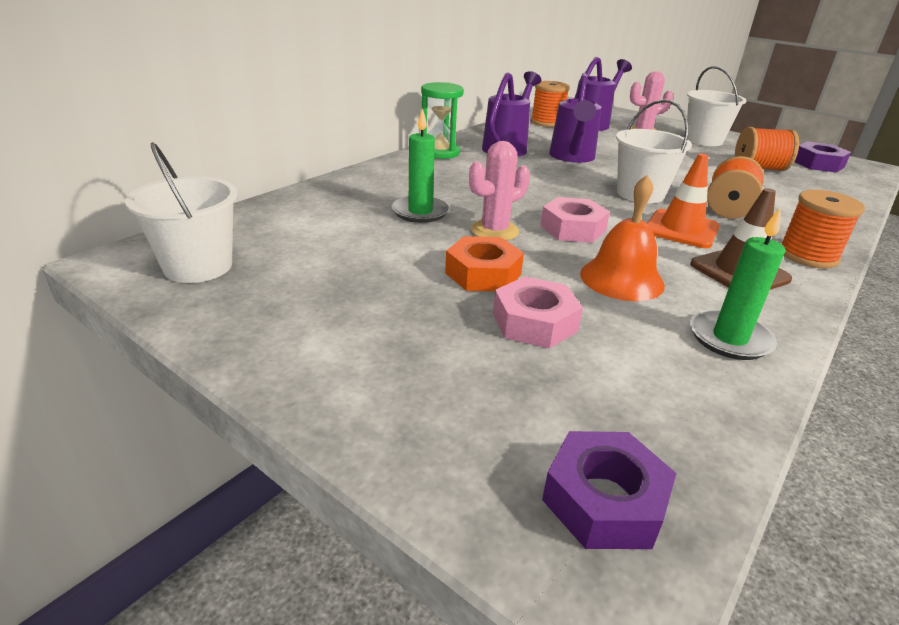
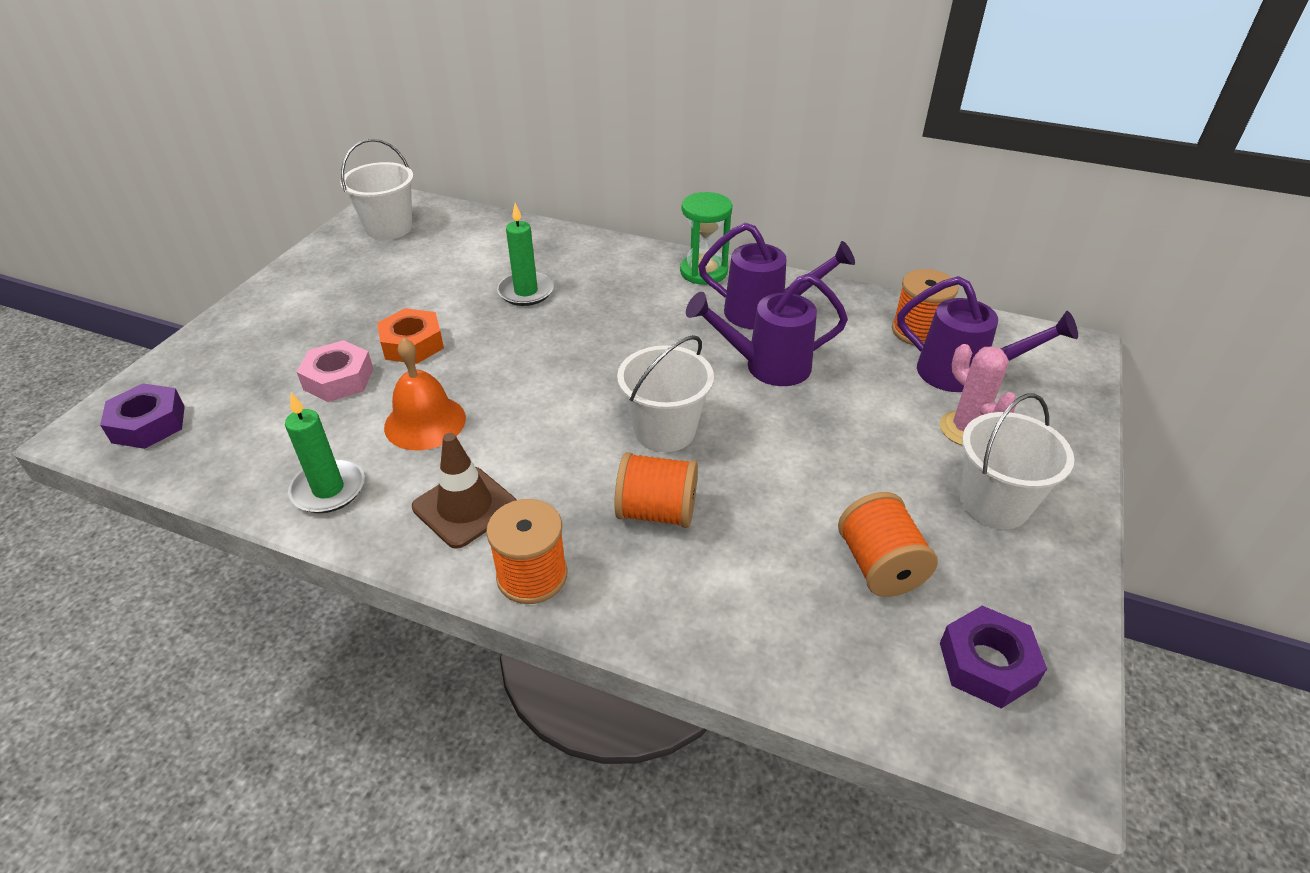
camera: 75 degrees right, 10 degrees up
pink cactus [469,141,530,241] -> none
pink nut [540,197,610,243] -> none
orange traffic cone [647,153,720,248] -> none

